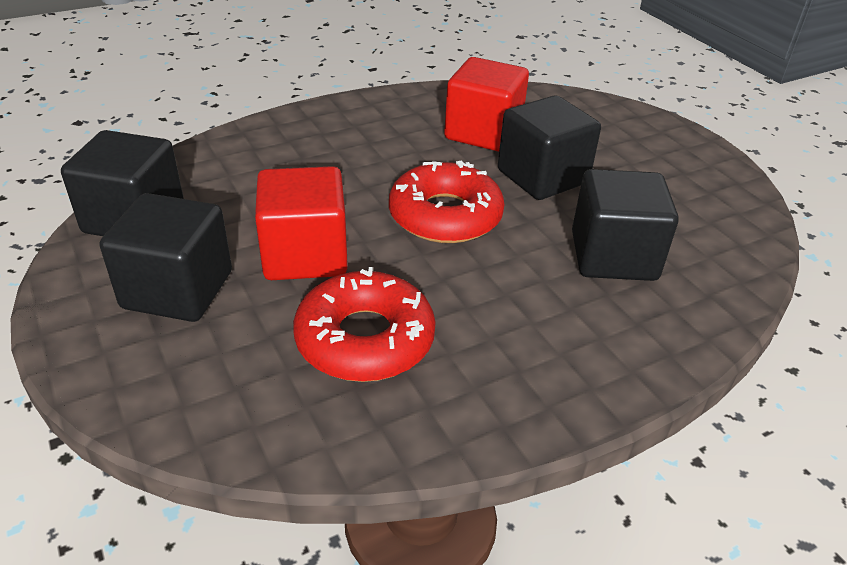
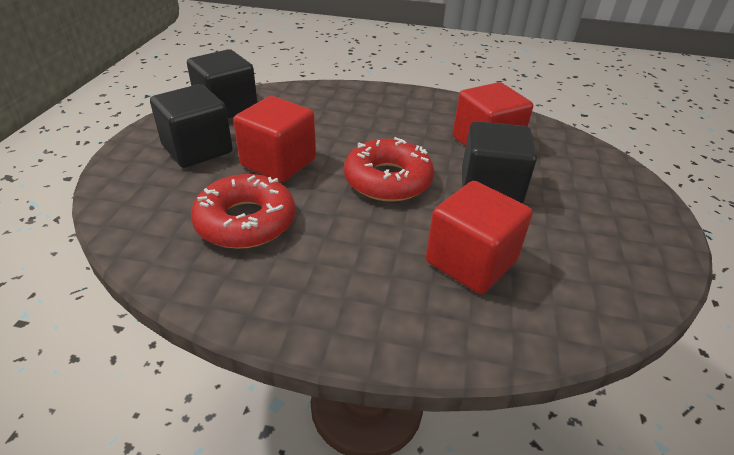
camera: 40 degrees right, 0 degrees up
black cube [572,169,679,281] -> red cube [426,181,533,294]

